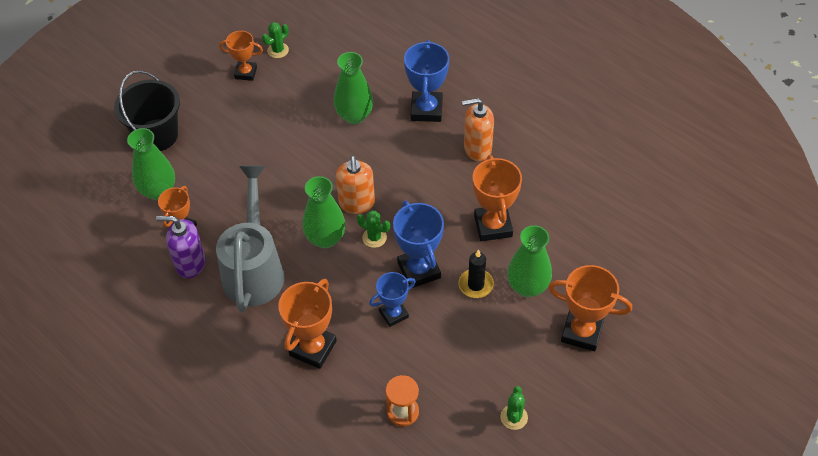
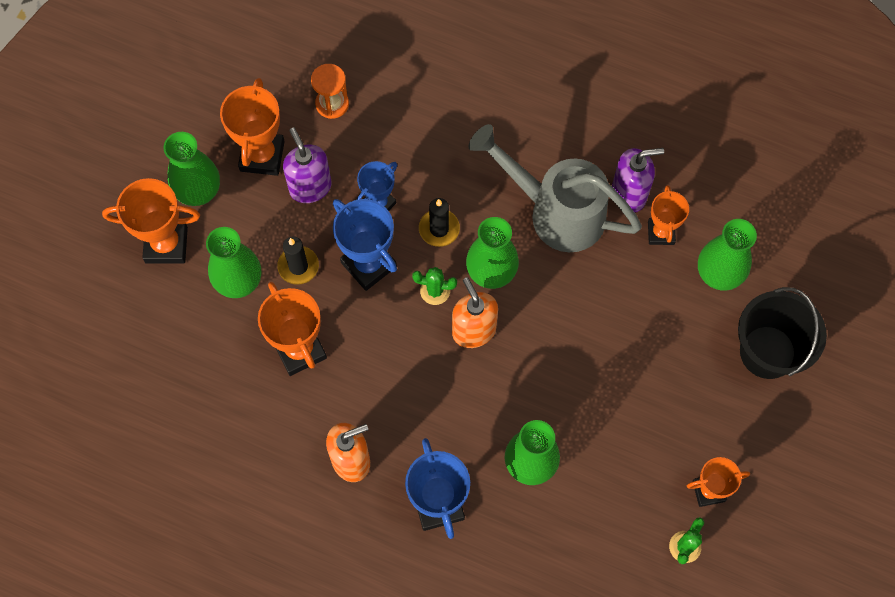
camera: 160 degrees right, 15 degrees up
grey watering can [216,166,284,312] -> grey watering can turned 135 degrees clockwise [469,124,642,252]
orange trophy [278,279,337,369] -> orange trophy moved to [220,78,285,176]
green cactus [500,386,528,430] -> none
none -> green vase [164,132,220,206]
none -> purple soap dispenser [283,127,331,203]
none -> black candle [419,198,460,247]

